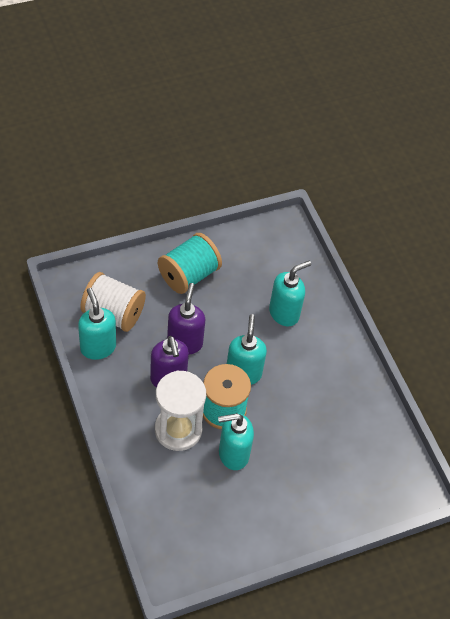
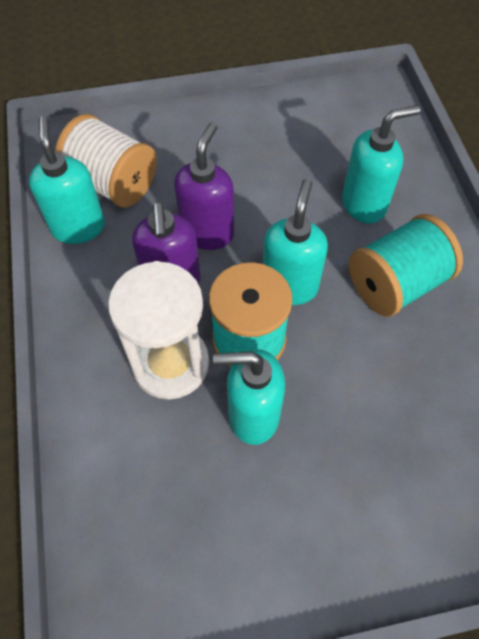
camera: 15 degrees right, 5 degrees up
turquoise spool [158,233,222,294] -> turquoise spool moved to [349,214,463,317]

